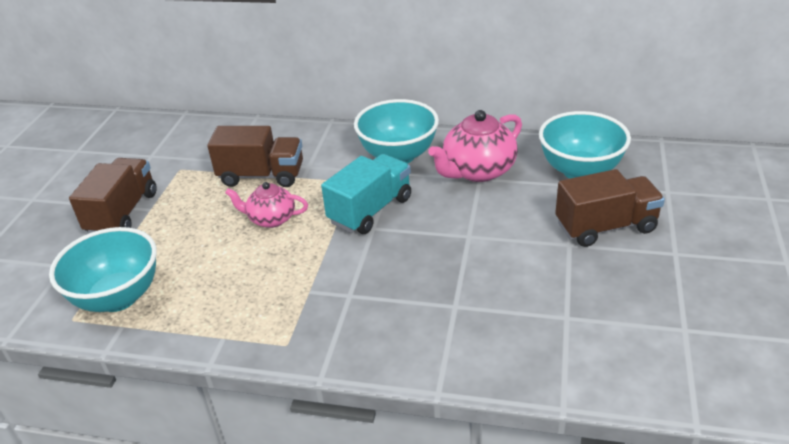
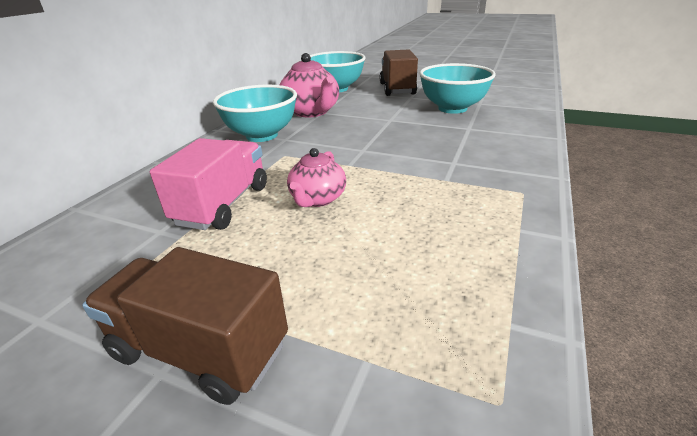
camera: 80 degrees left, 5 degrees down
turquoise bowl [49,227,157,312] -> turquoise bowl moved to [420,63,496,114]
brown truck [207,126,303,187] -> pink truck [150,138,267,230]
turquoise truck [321,154,411,234] -> none

